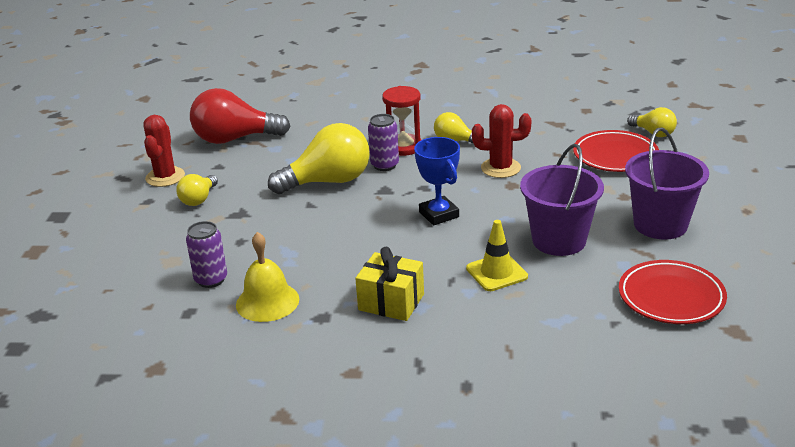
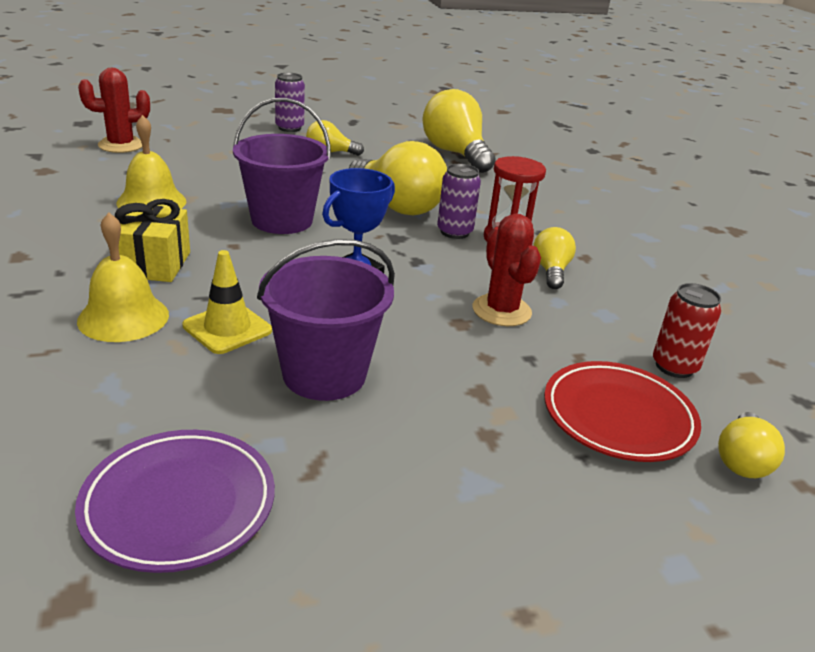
camera: 65 degrees right, 0 degrees up
red cactus [143,115,185,187] -> red cactus moved to [78,68,150,153]
purple can [186,221,227,288] -> purple can moved to [275,73,305,132]
red light bulb [190,88,291,144] -> yellow light bulb [422,89,496,173]
red plate [619,260,727,324] -> purple plate [75,430,275,573]
purple bucket [625,127,709,240] -> purple bucket moved to [233,98,331,234]
none -> yellow bell [77,212,169,342]
none -> red can [653,283,721,378]

